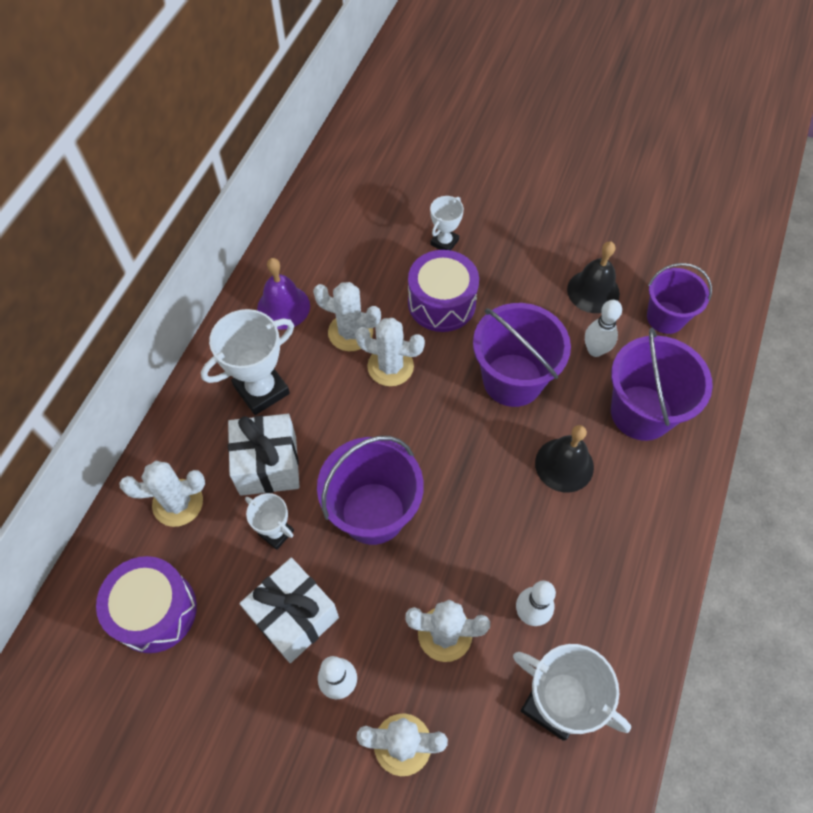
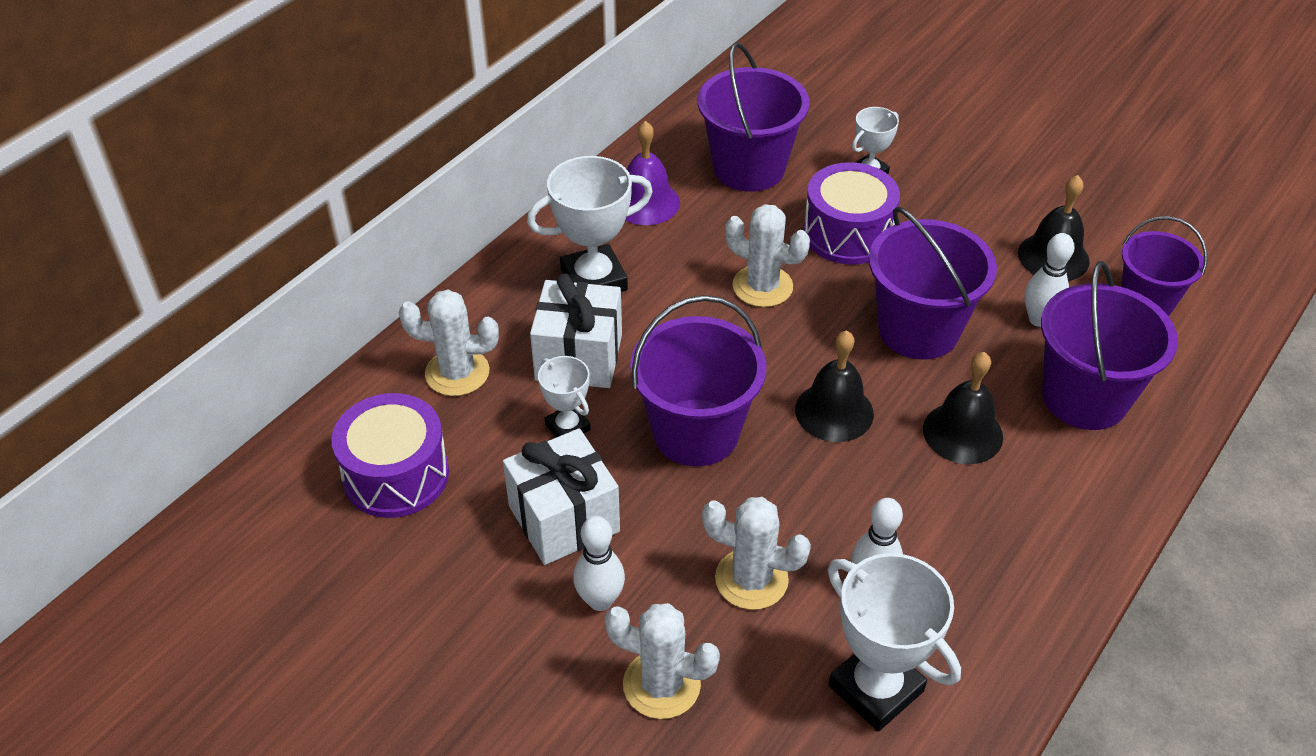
camera: 15 degrees right, 15 degrees down
white cactus [313,282,381,351] -> none
none -> purple bucket [698,42,810,192]
none -> black bell [795,330,874,442]

